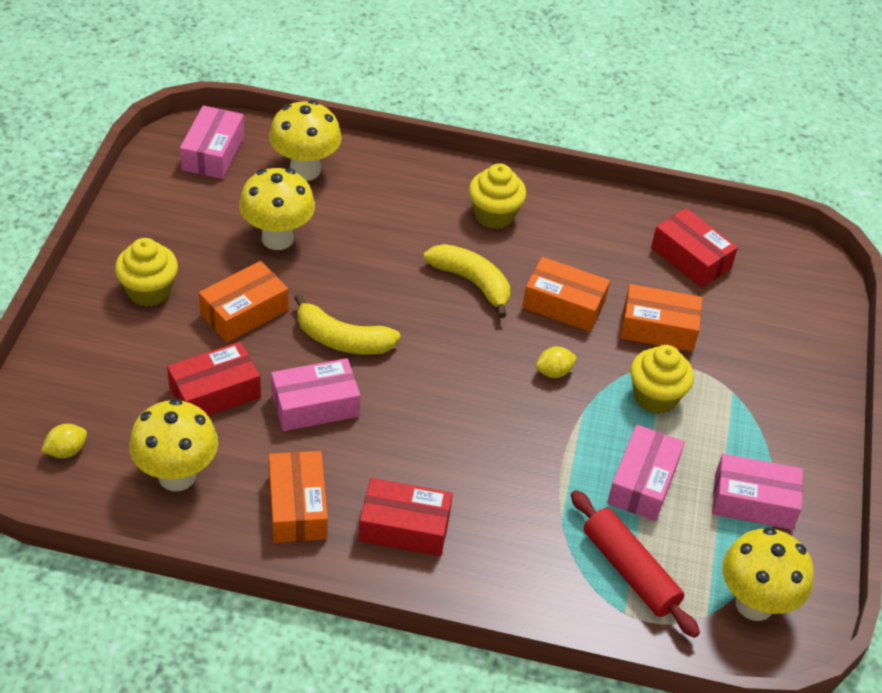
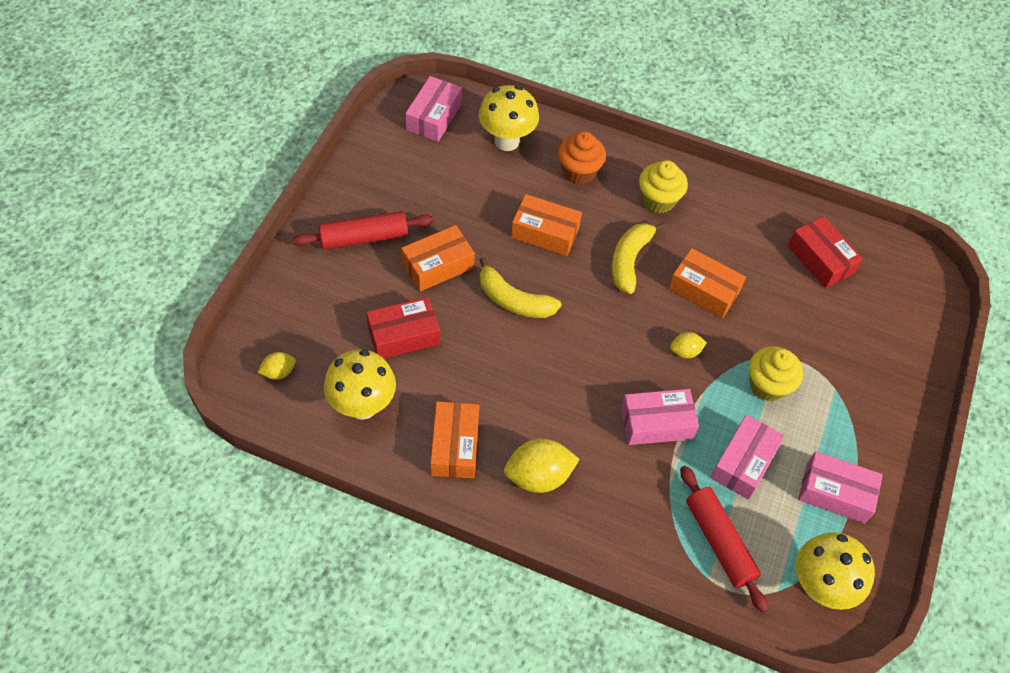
camera: 10 degrees right, 10 degrees up
yellow cupcake [115,238,178,307] -> red rolling pin [292,211,433,249]
yellow mushroom [239,168,315,250] -> none
pink box [271,358,360,431] -> pink box moved to [621,389,699,445]
red box [359,478,453,556] -> yellow lemon [504,439,580,493]
yellow banana [424,244,510,318] -> yellow banana turned 120 degrees counterclockwise [611,223,665,294]
orange box [620,284,702,352] -> orange box moved to [511,194,582,256]
none -> orange cupcake [558,131,606,185]

